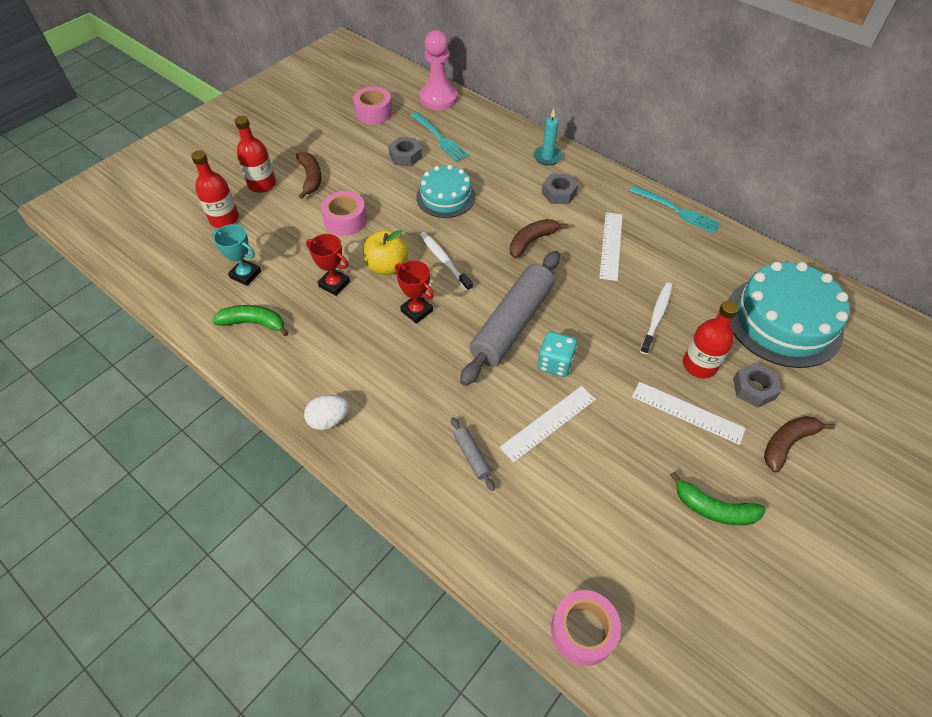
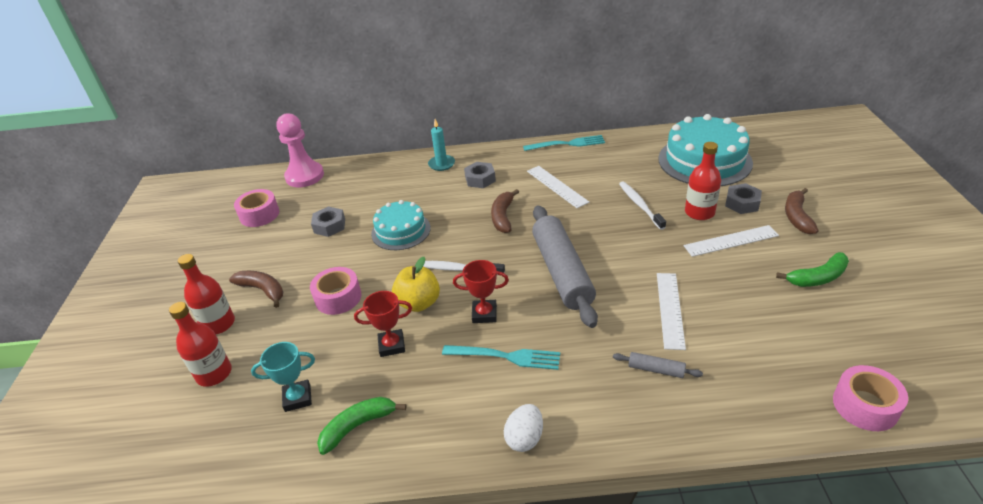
camera: 40 degrees left, 15 degrees down
turquoise fork [410,112,469,162] -> turquoise fork moved to [442,345,560,370]
turquoise dice [538,331,577,377] -> none

